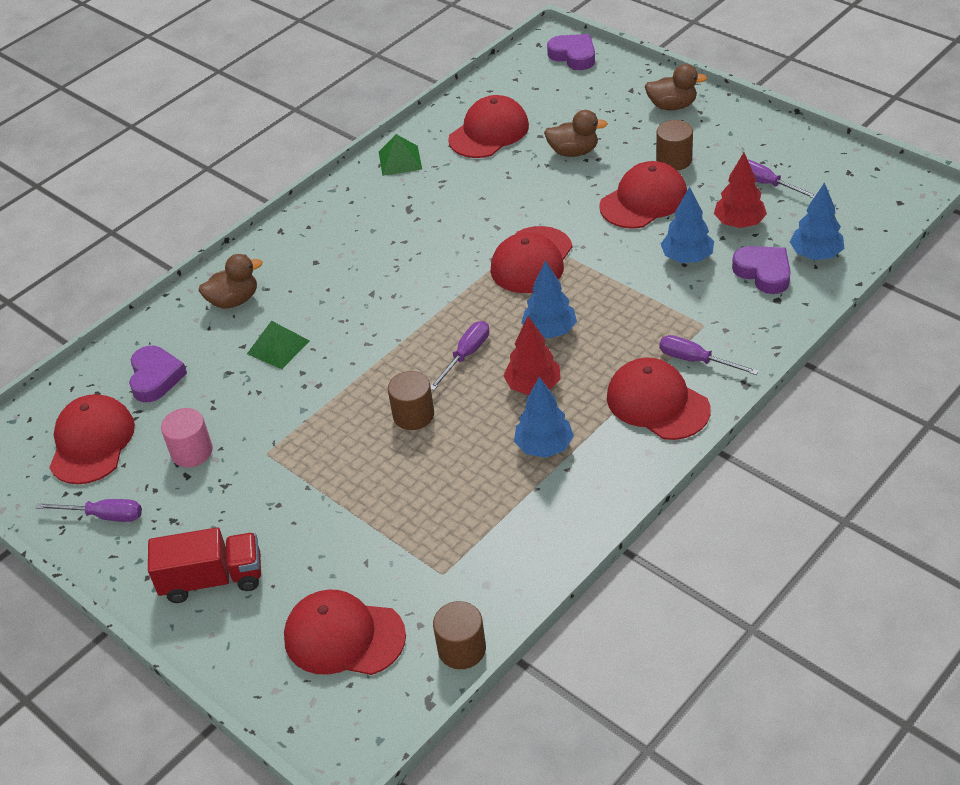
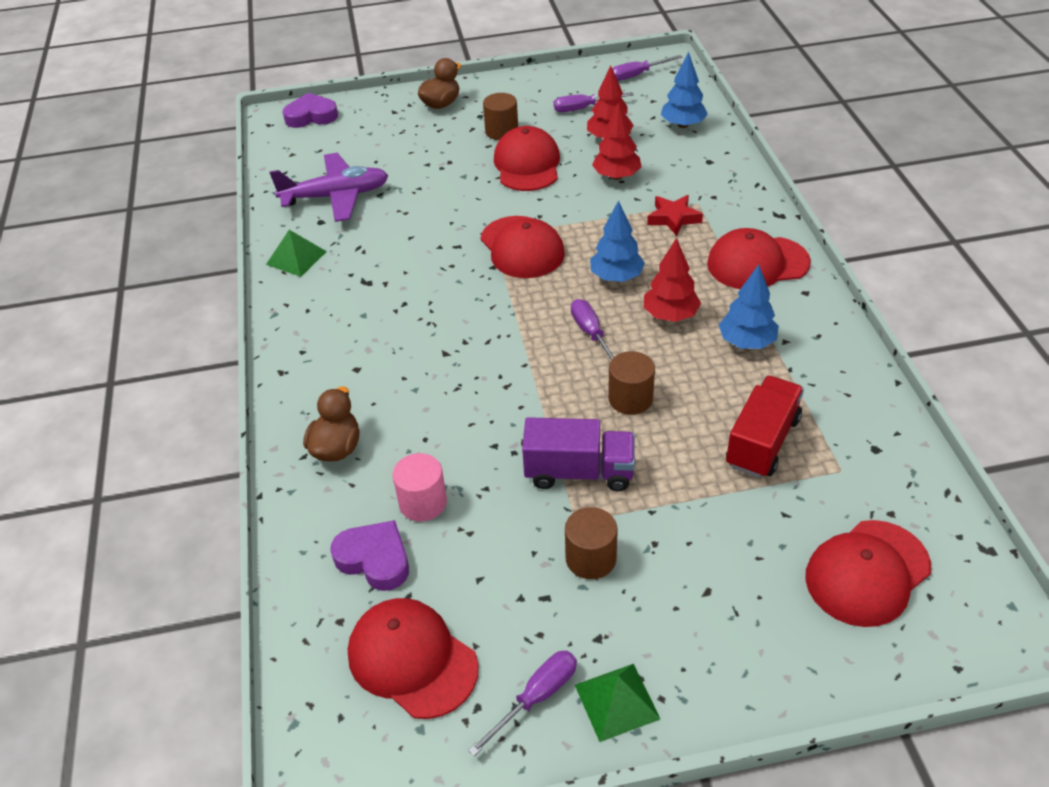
camera: 55 degrees left, 0 degrees up
red truck [148,527,261,603] -> red truck moved to [726,376,804,478]
pink cylinder [161,408,213,467] -> pink cylinder moved to [393,453,447,522]
green pyramid [247,321,309,369] -> green pyramid moved to [575,664,660,742]
brown cylinder [433,601,486,669] -> brown cylinder moved to [565,507,618,579]
red cap [448,95,529,158] -> purple plane [269,153,388,222]
brown duck [544,110,608,157] -> none
purple screwdriver [659,335,759,375] -> purple screwdriver moved to [612,55,682,81]
blue tree [661,187,714,263] -> red tree [592,102,642,180]
purple heart [732,246,791,294] -> none
none -> purple truck [522,417,635,491]
none -> red star [647,195,703,236]

